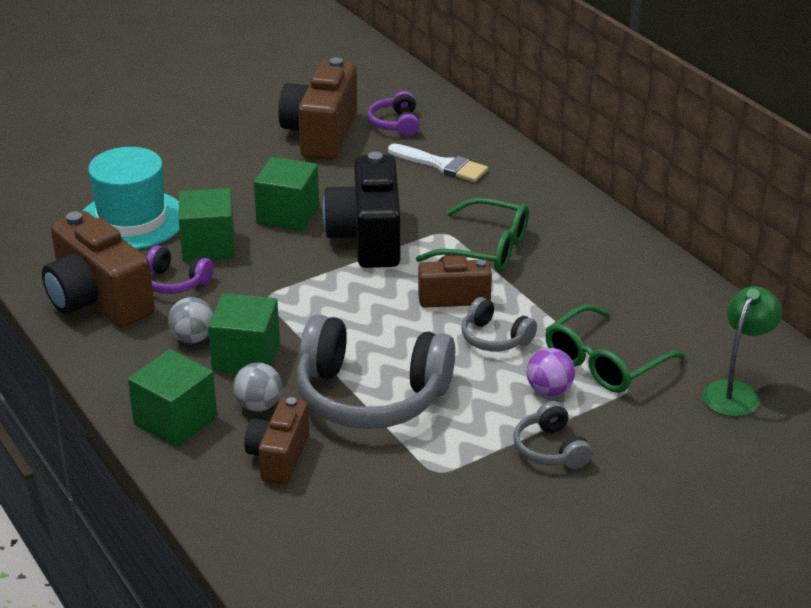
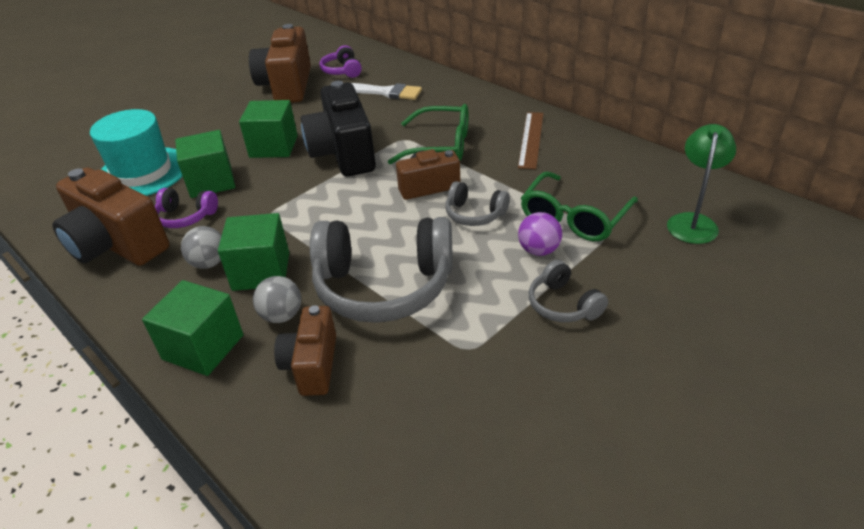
camera: 10 degrees left, 5 degrees up
none -> brown ruler [518,112,543,169]

